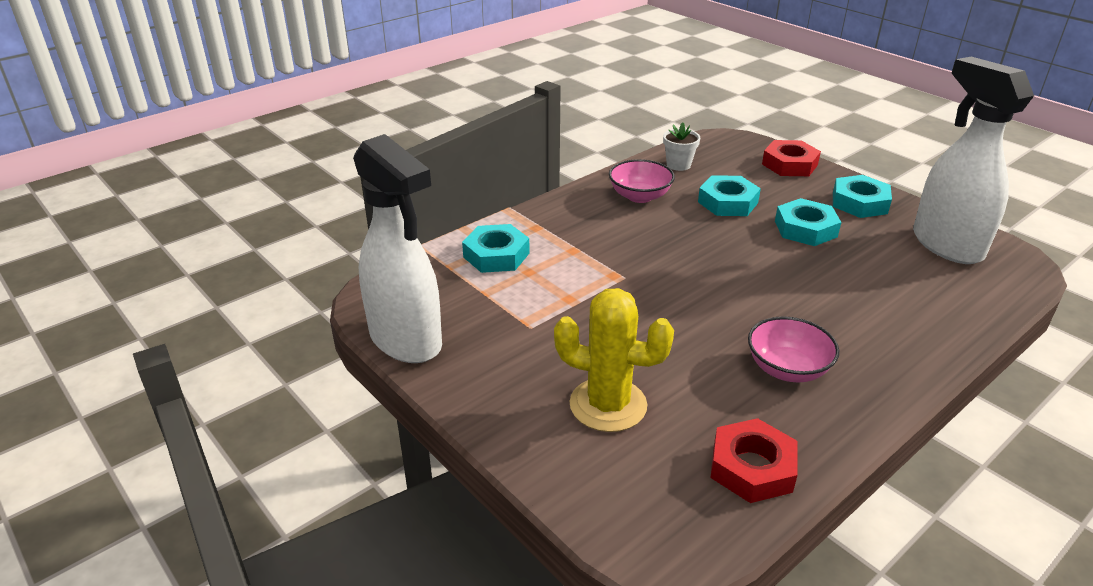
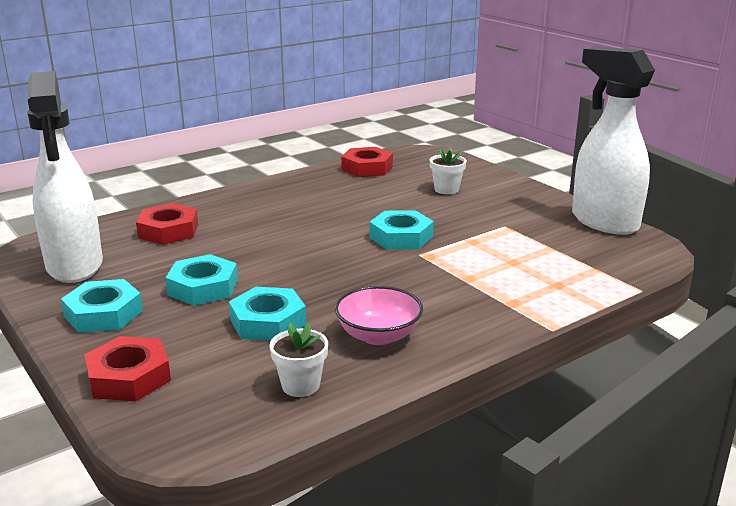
camera: 175 degrees left, 10 degrees down
turquoise nut [462,224,530,273] -> turquoise nut moved to [370,210,434,250]
yellow cactus [554,288,674,432] -> white flower pot [430,148,467,194]
pink bowl [748,316,839,382] -> none
none -> red nut [136,203,198,245]

